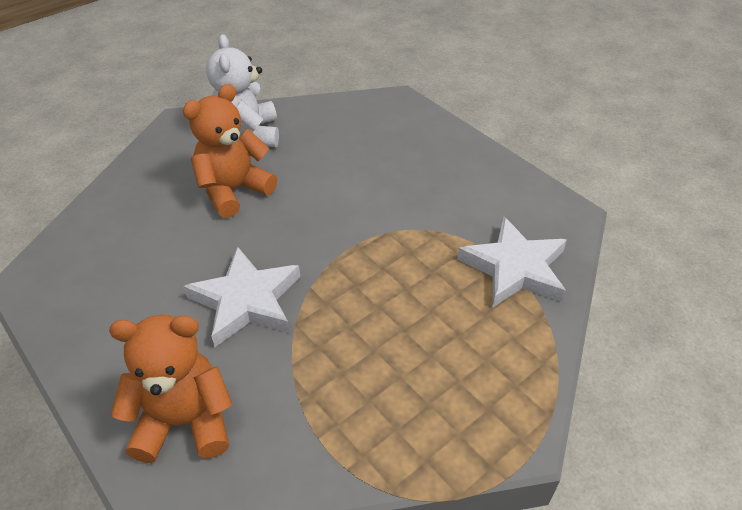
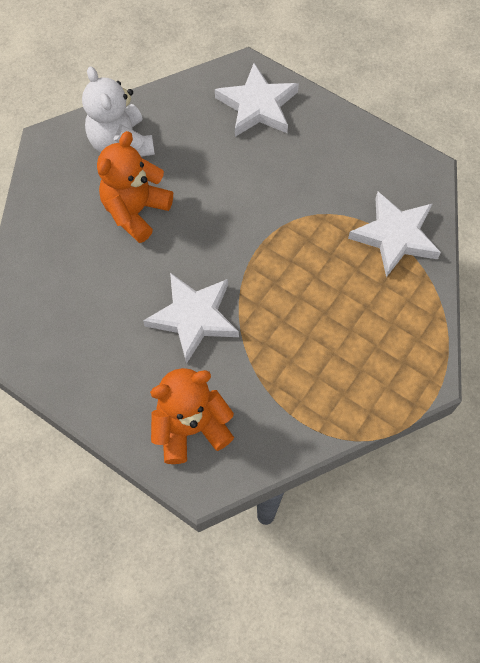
camera: 15 degrees left, 20 degrees up
none -> white star [215,63,299,137]

